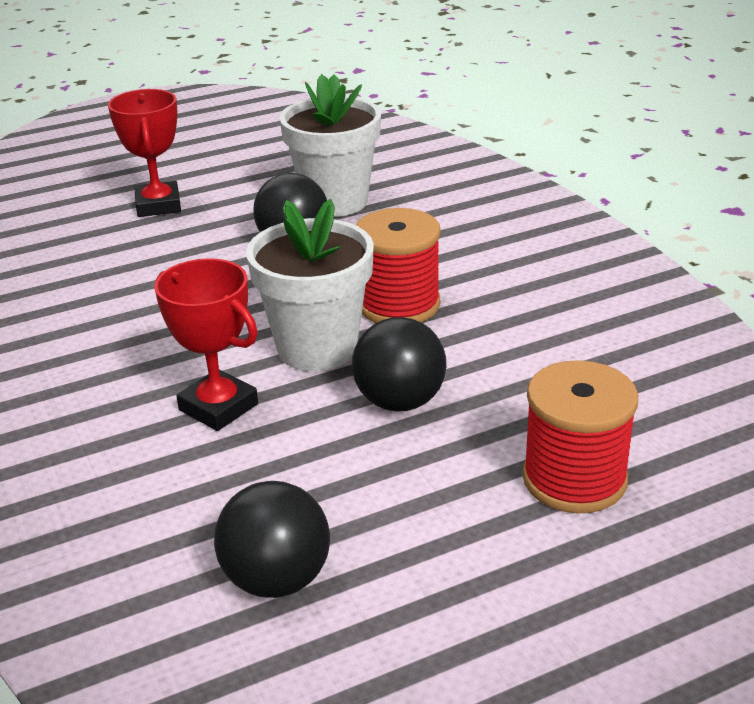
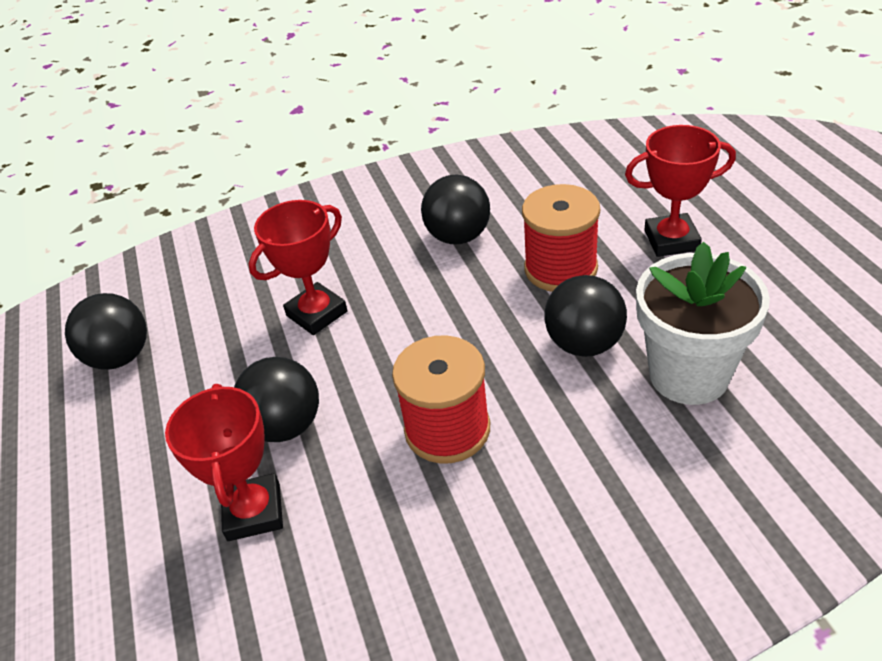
camera: 100 degrees right, 10 degrees up
white flower pot [246,199,374,371] -> none
red spool [522,360,638,513] -> red spool moved to [522,184,600,292]
none -> red trophy [165,384,283,541]
none -> black ball [421,174,490,244]

